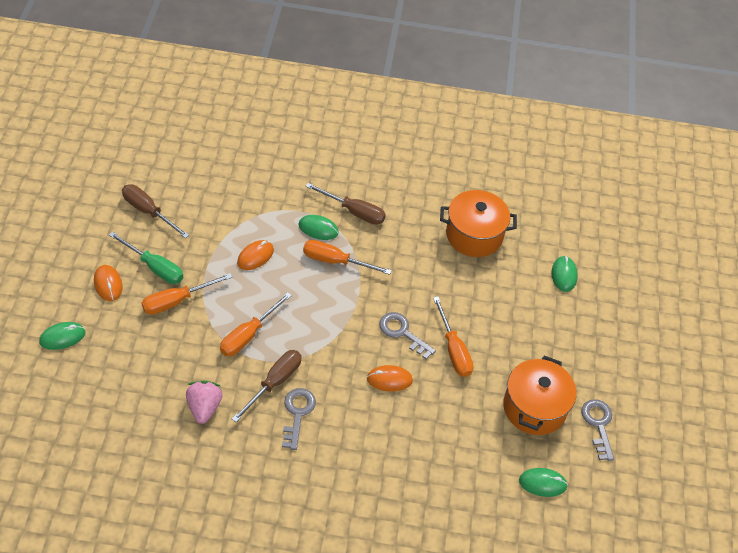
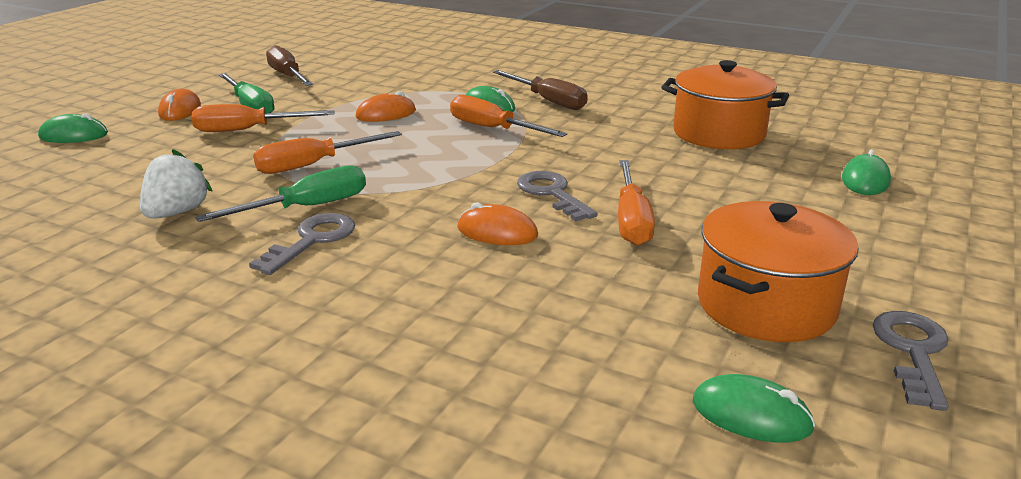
camera: 25 degrees right, 25 degrees down
pink strawberry [186,381,223,424] -> white strawberry [140,149,213,219]
brown screwdriver [232,350,302,422] -> green screwdriver [195,165,366,222]

